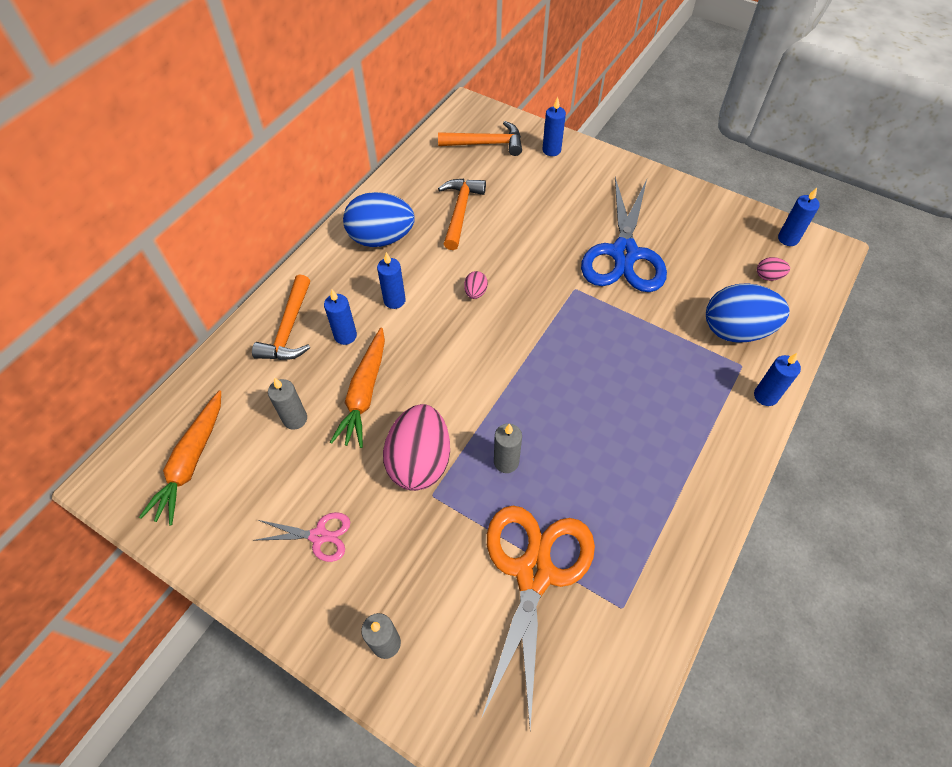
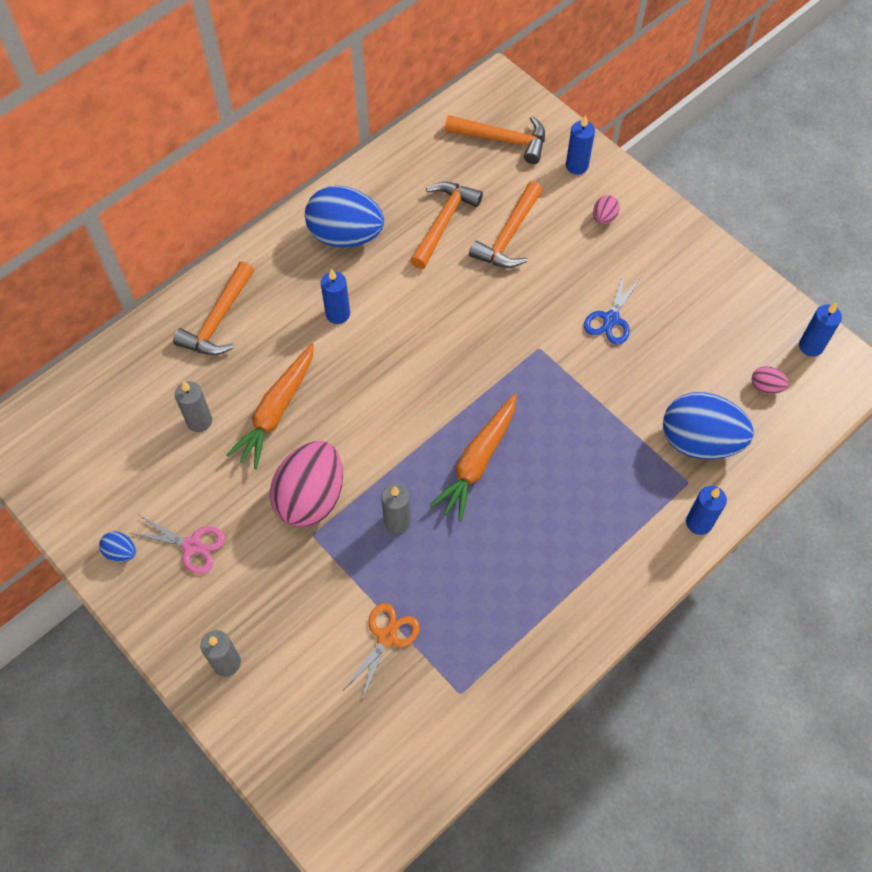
camera: 15 degrees right, 5 degrees up
orange carrot [139,390,221,525] -> orange carrot moved to [430,394,517,522]
blue candle [324,290,357,345] -> none
pink egg [464,271,488,299] -> pink egg moved to [593,195,620,225]
orange scissors [482,506,595,729] -> orange scissors [343,603,420,700], size x0.47
blue scissors [581,177,667,292] -> blue scissors [584,273,641,345], size x0.47
none -> blue egg [99,531,136,562]
none -> orange hammer [469,181,543,268]

